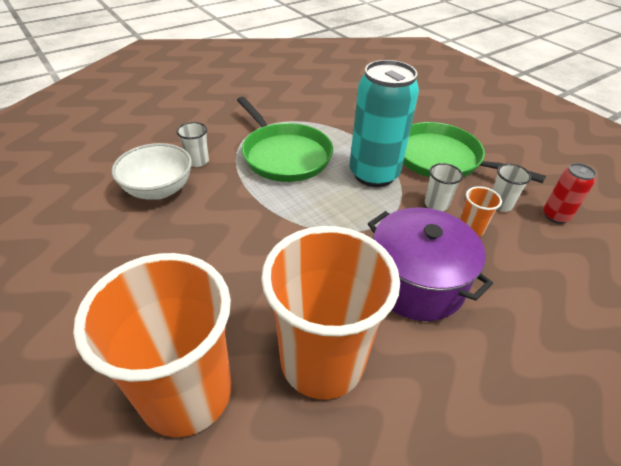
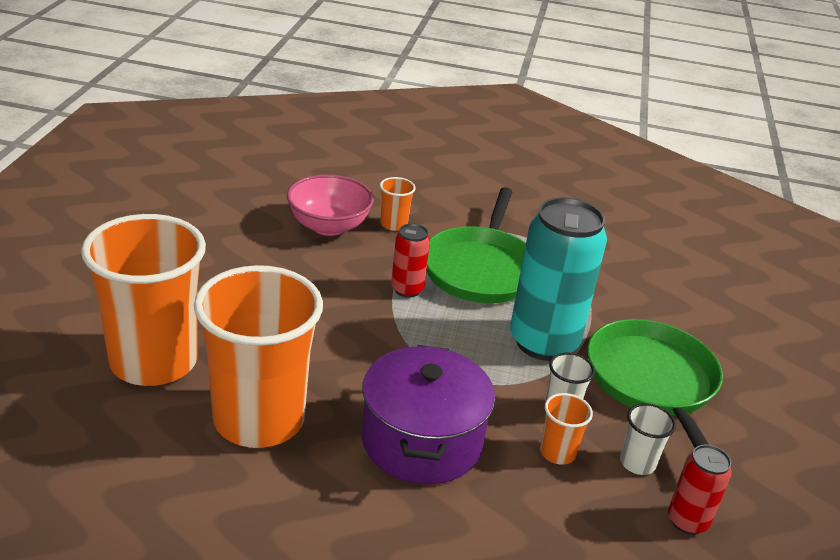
camera: 45 degrees right, 10 degrees down
white bowl [112,143,192,200] -> pink bowl [287,174,374,236]
white cup [176,122,209,167] -> orange cup [380,177,416,231]
none -> red can [391,224,430,298]

